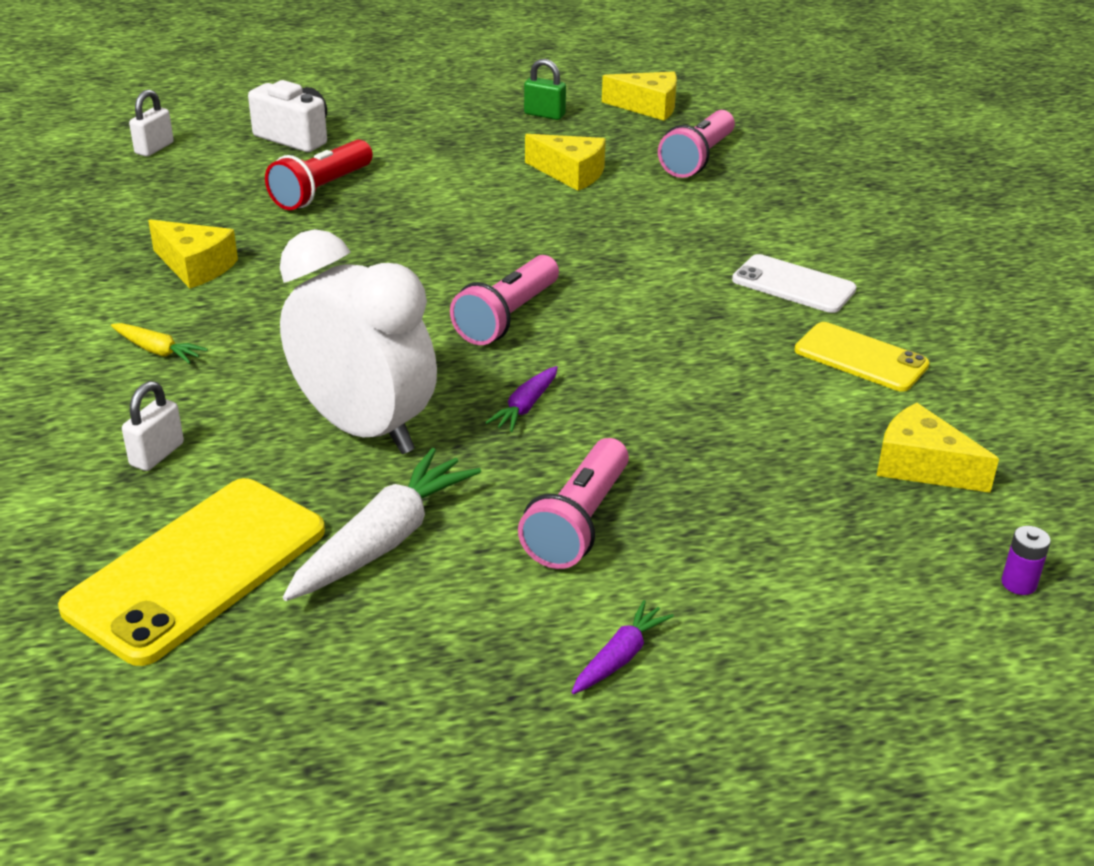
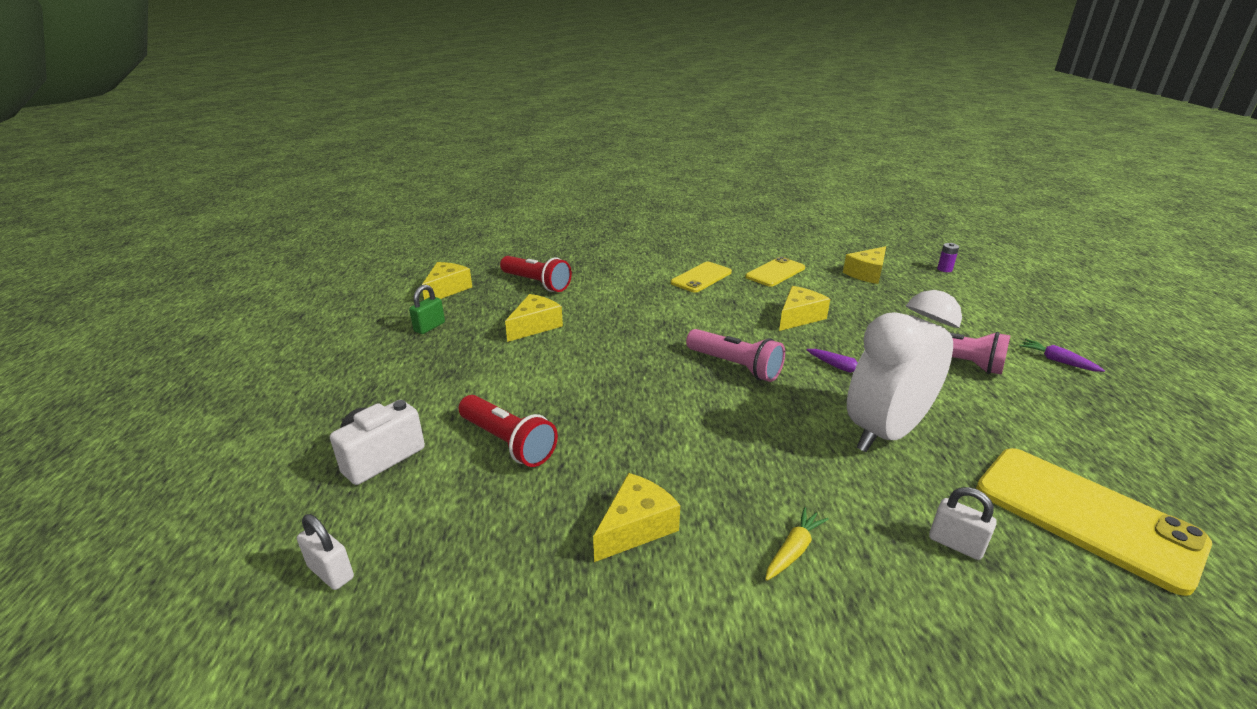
camera: 80 degrees left, 5 degrees down
white carrot [283,448,481,601] -> none
pink flashlight [658,110,735,178] -> red flashlight [500,256,572,292]
white phone [732,254,857,313] -> yellow phone [671,262,732,293]
none -> yellow cheese [779,286,830,331]

